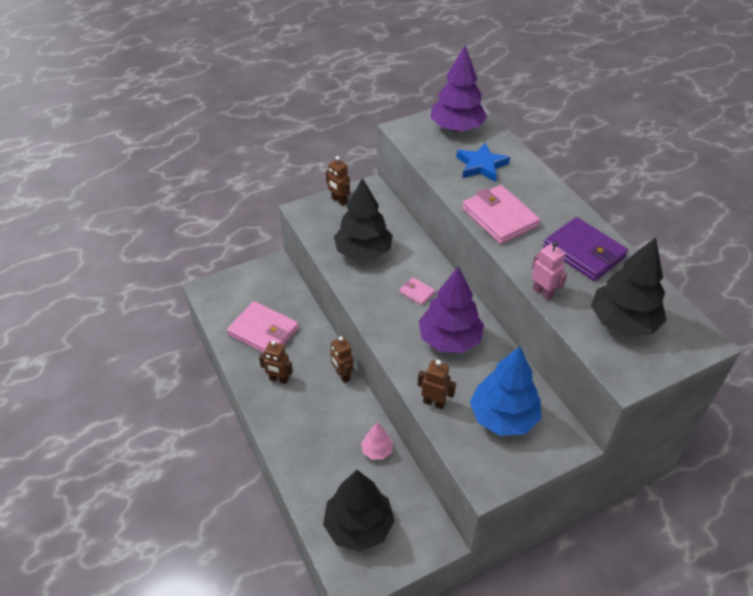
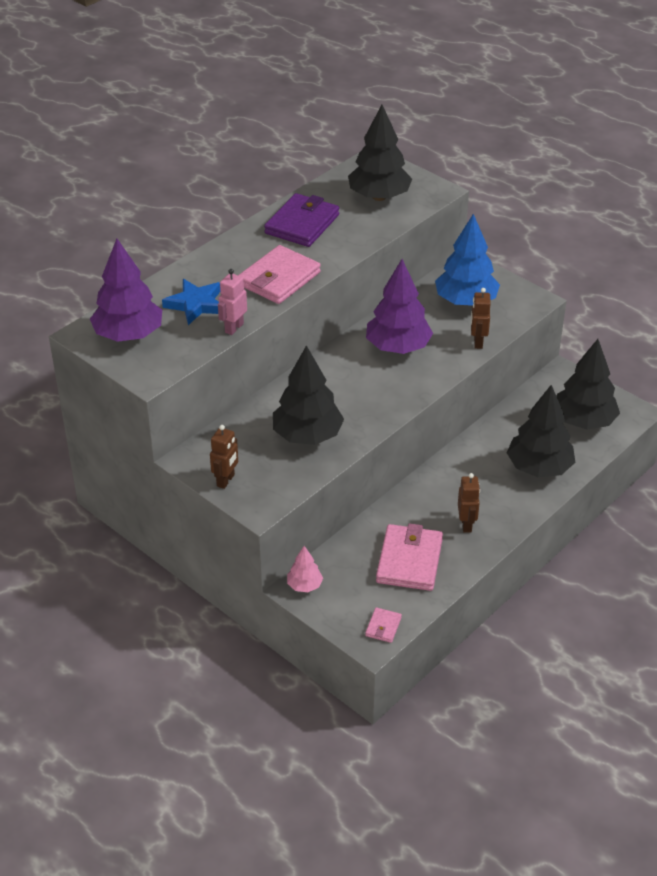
camera: 110 degrees left, 5 degrees down
brown robot [330,336,354,383] -> none
pink tree [361,422,393,460] -> pink tree moved to [287,546,323,592]
pink wallet [400,277,435,305] -> pink wallet moved to [365,607,402,643]
pink robot [532,242,567,301] -> pink robot moved to [218,269,247,335]
none -> black tree [507,385,575,478]

